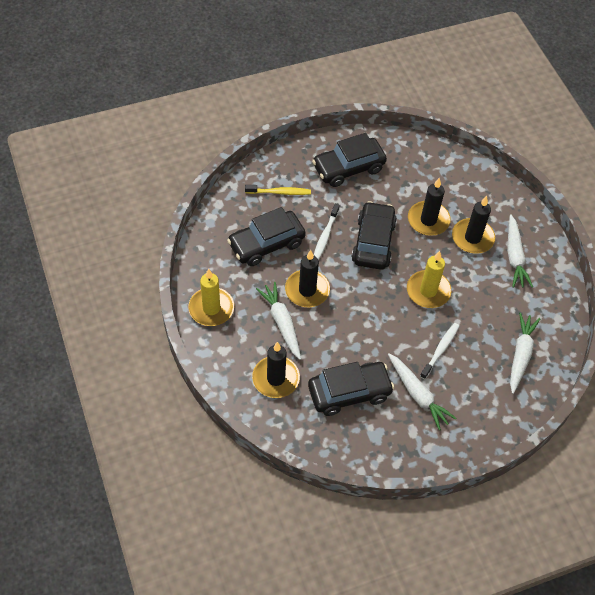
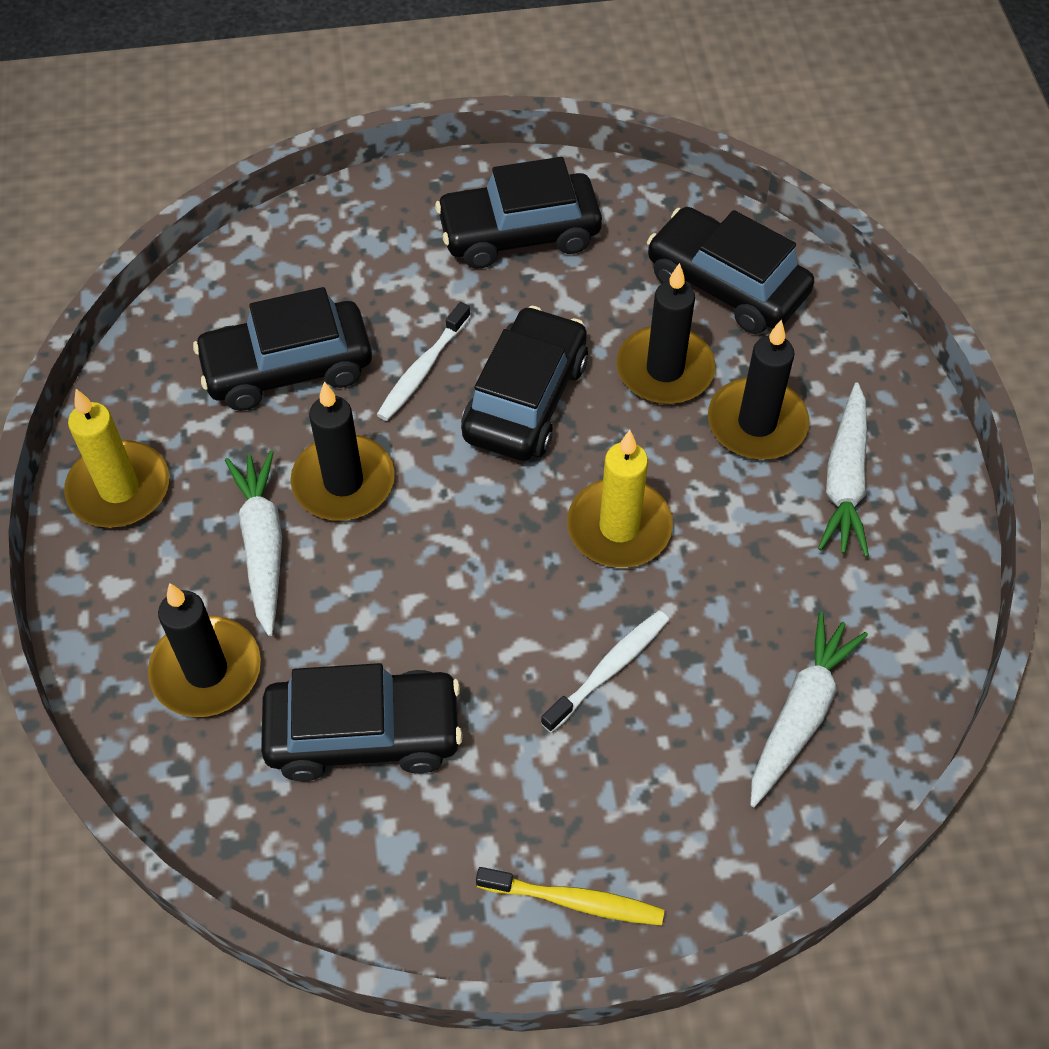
camera: 15 degrees right, 0 degrees up
yellow toothbrush [245,185,311,195] -> yellow toothbrush moved to [476,867,664,925]
white carrot [388,353,456,430] -> none
none -> black car [647,207,814,334]

